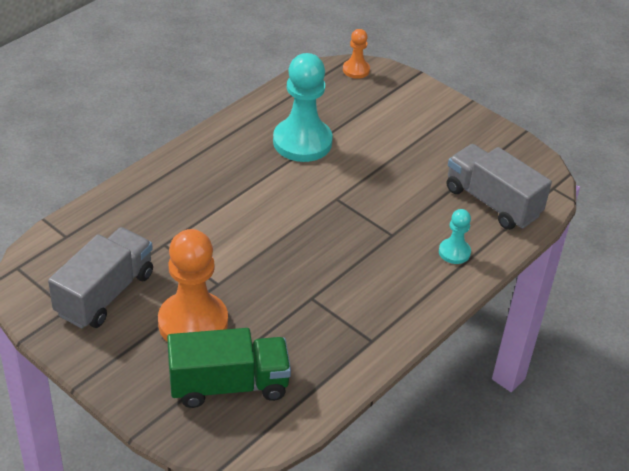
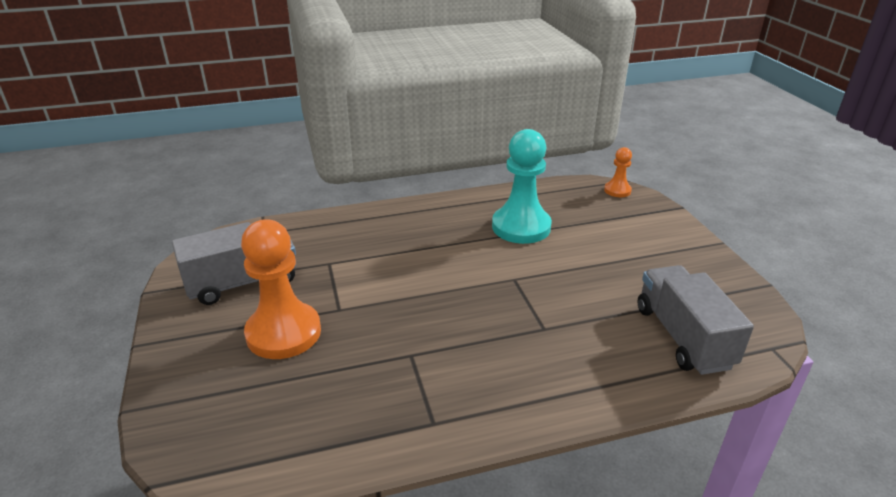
camera: 35 degrees right, 10 degrees down
green truck [167,328,291,408] -> none
turquoise pawn [439,209,471,264] -> none

